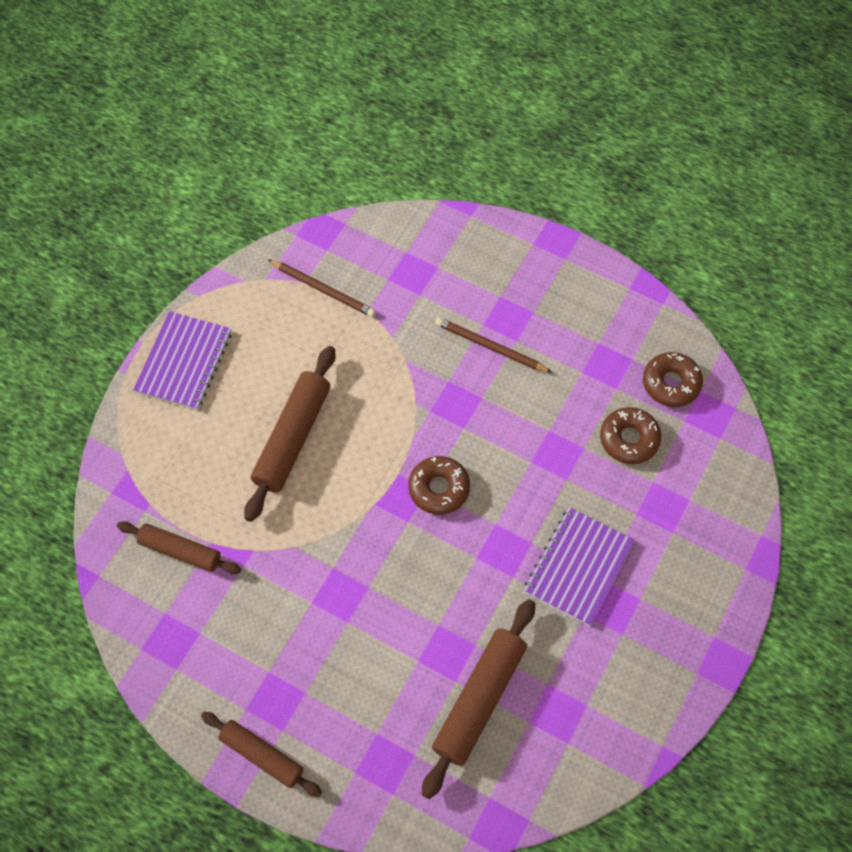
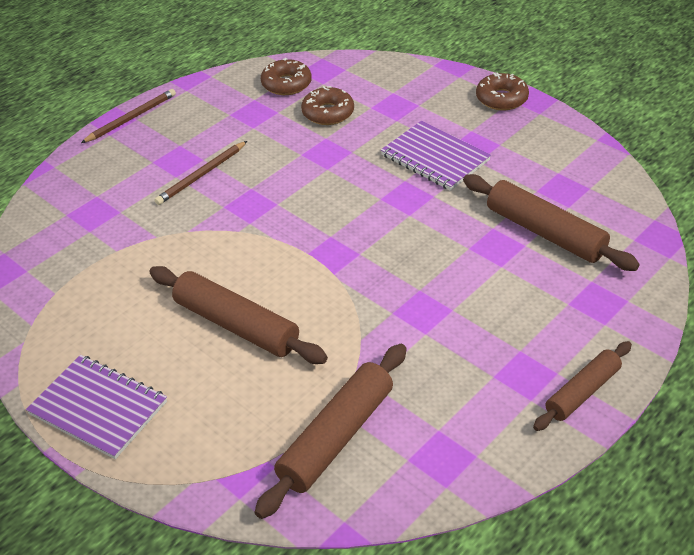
camera: 75 degrees left, 20 degrees down
brown rolling pin [117,521,241,574] -> brown rolling pin [255,344,407,519], size x1.56
brown pencil [268,259,376,317] -> brown pencil moved to [81,89,176,143]
brown donut [408,456,470,515] -> brown donut moved to [476,73,529,110]

